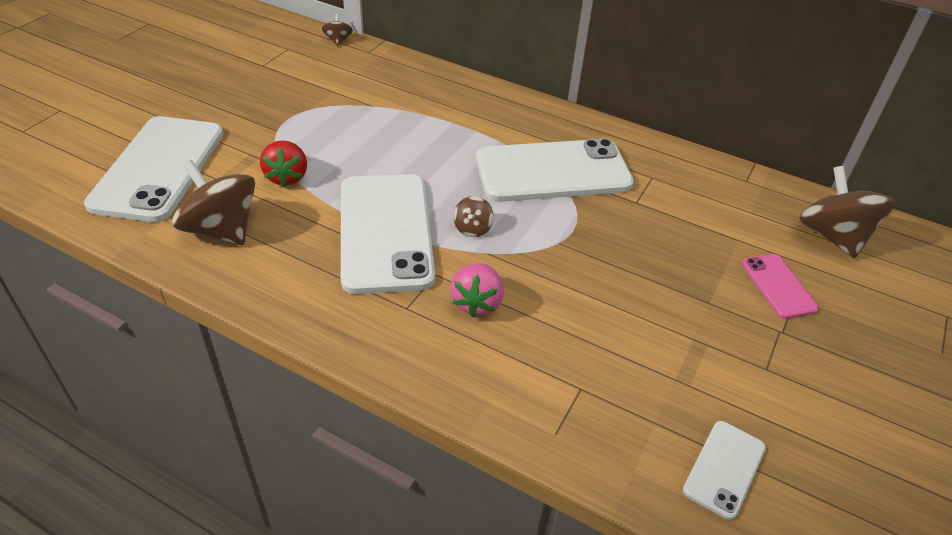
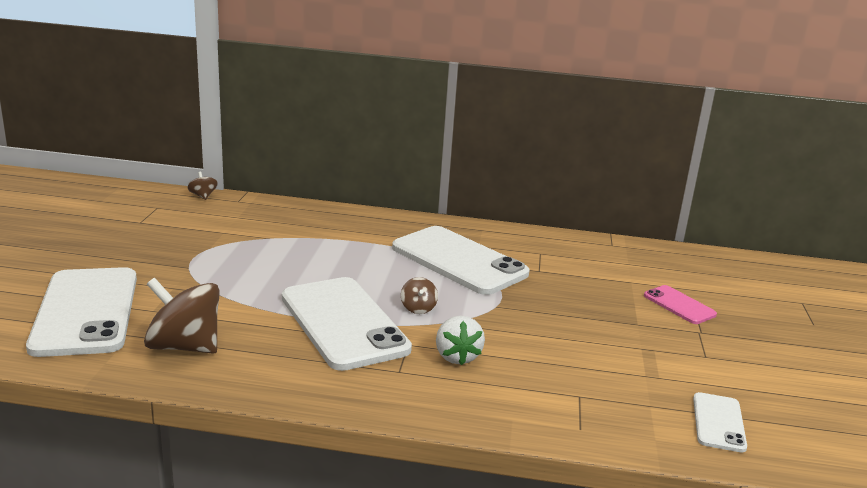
camera: 20 degrees left, 20 degrees down
red strawberry [260,140,307,187] -> none
pink strawberry [450,263,504,317] -> white strawberry [436,316,485,365]
white phone [476,138,634,202] -> white phone turned 75 degrees clockwise [392,226,530,295]
brown spinning top [799,166,896,258] -> none

